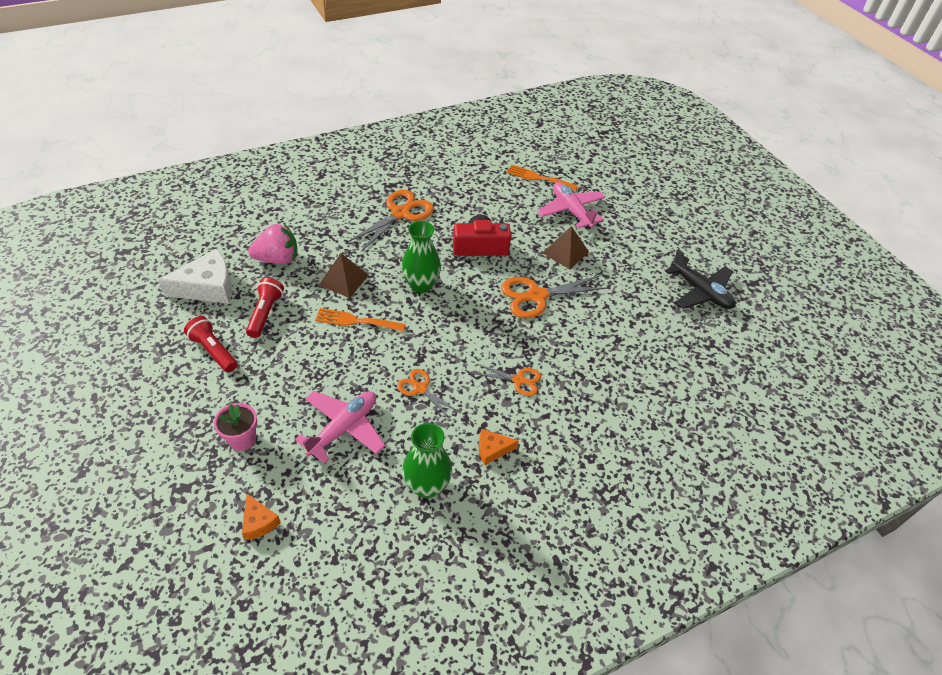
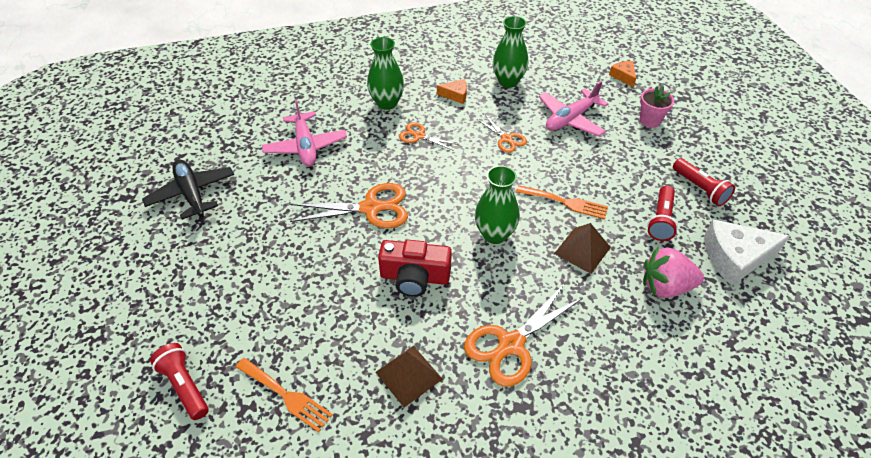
camera: 165 degrees left, 0 degrees up
pink plane [538,182,605,230] -> pink plane moved to [262,99,347,166]
brown pyramid [542,226,589,269] -> brown pyramid moved to [375,346,442,408]
none -> red flashlight [150,343,209,420]
none -> green vase [367,37,404,110]

